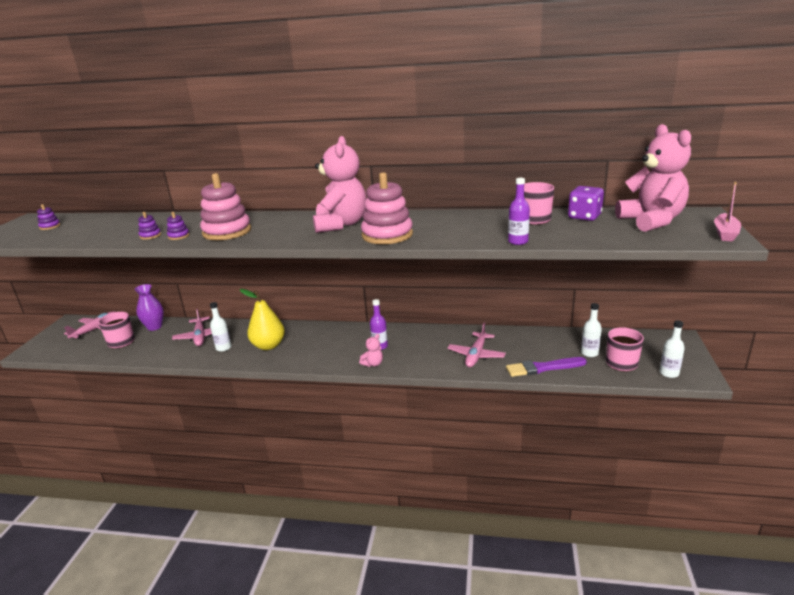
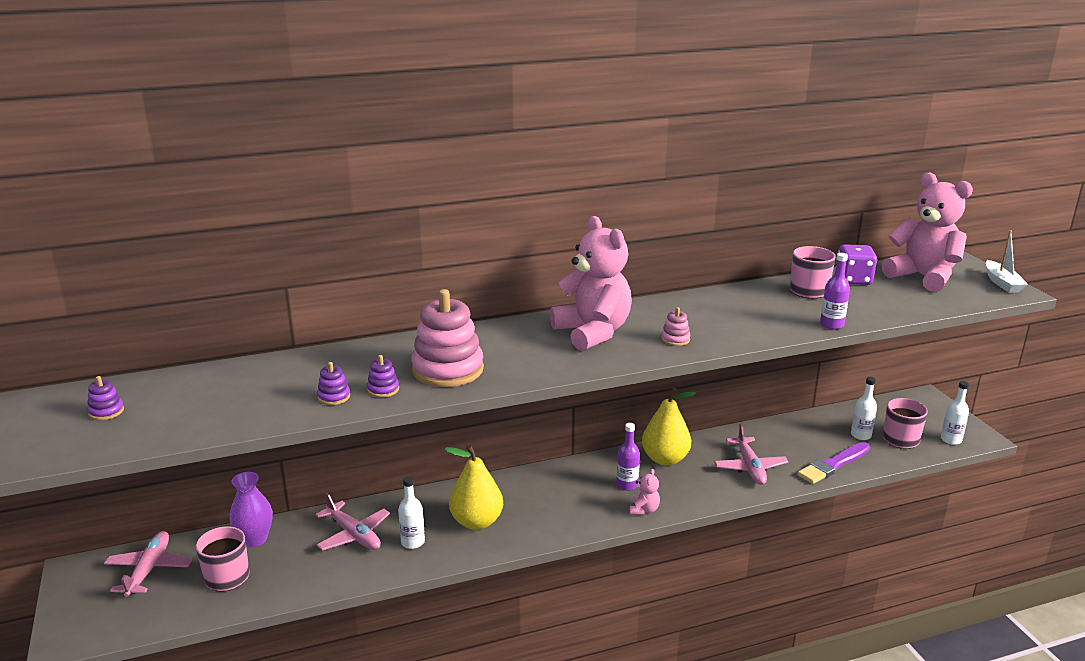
camera: 30 degrees left, 0 degrees up
pink stacking toy [361,172,413,244] -> pink stacking toy [661,307,691,346], size x0.43
pink boat [714,182,741,242] -> white boat [986,230,1028,293]
none -> yellow pear [642,387,696,466]

